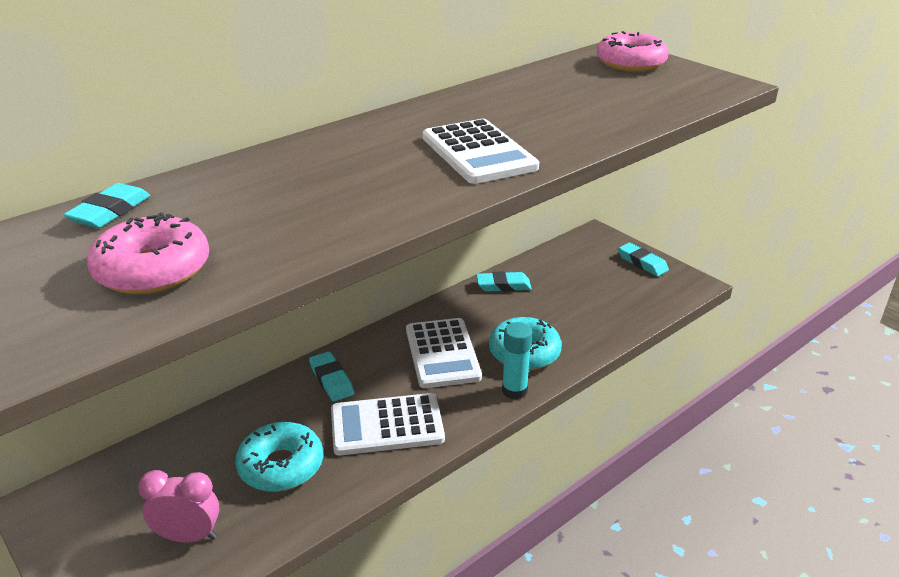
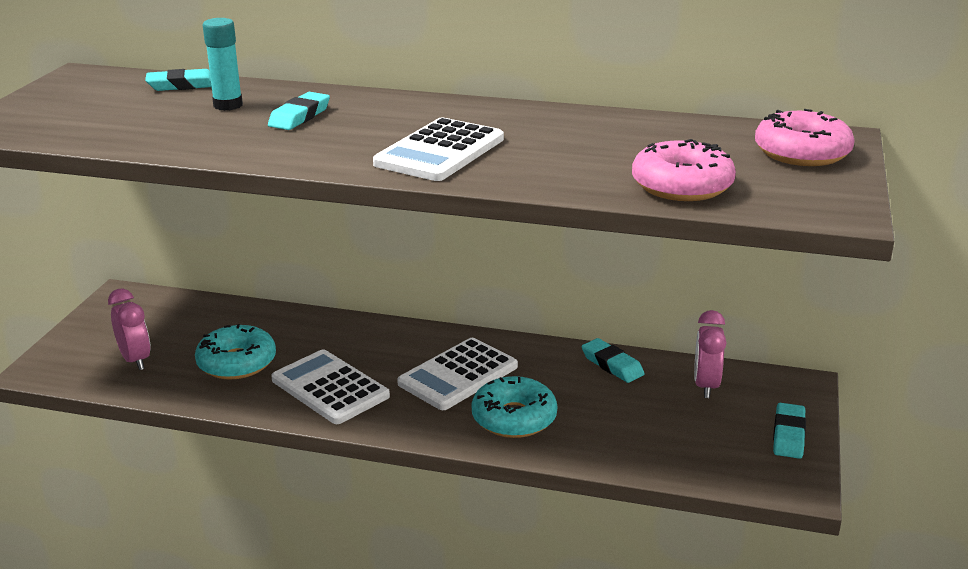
camera: 55 degrees right, 5 degrees down
pink donut [87,212,209,294] -> pink donut moved to [632,139,736,201]
turquoise eraser [309,351,354,402] -> turquoise eraser moved to [268,92,330,130]
turquoise glue stick [502,322,532,399] -> turquoise glue stick moved to [203,18,243,111]
none -> pink clock [694,310,726,398]

